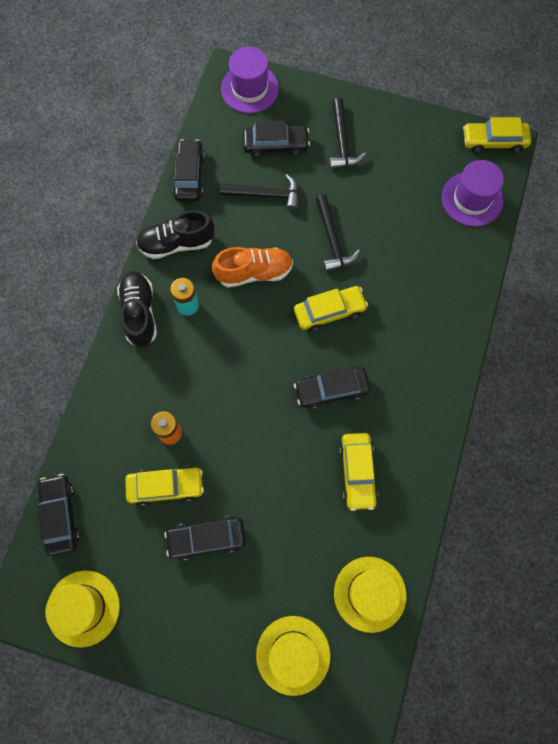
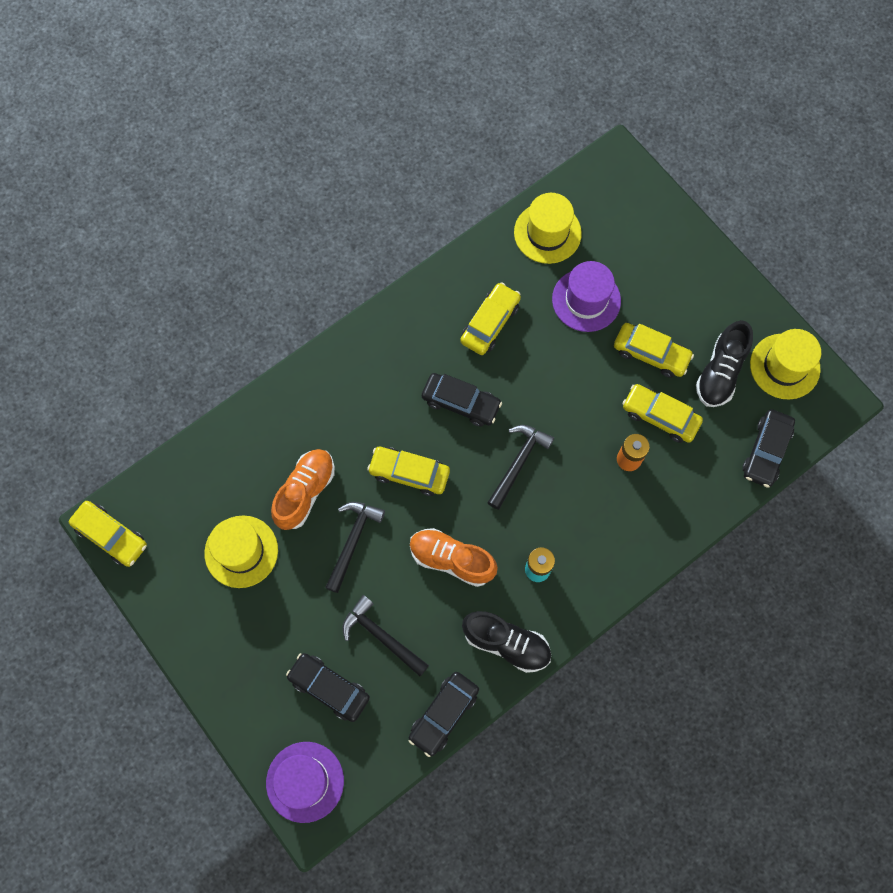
camera: 145 degrees left, 0 degrees up
black shoe [117,271,157,347] -> black shoe moved to [696,320,753,407]
black car [164,516,246,561] -> yellow car [614,323,694,378]
yellow hat [256,616,330,696] -> yellow hat moved to [204,515,278,588]
black hammer [329,98,366,169] -> black hammer moved to [487,425,554,510]
purple hat [442,160,504,227] -> purple hat moved to [552,261,621,332]
none -> orange shoe [271,449,335,530]

